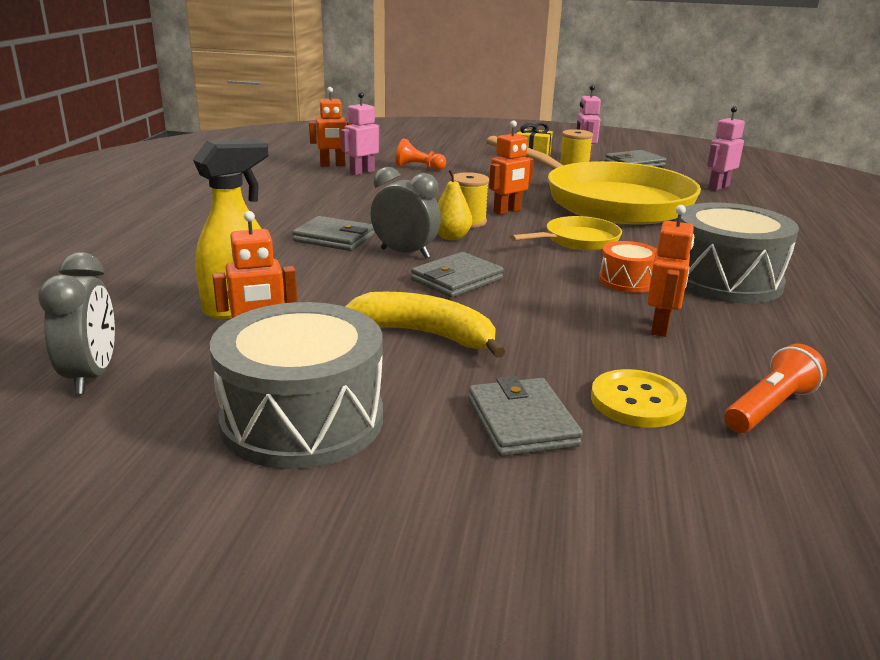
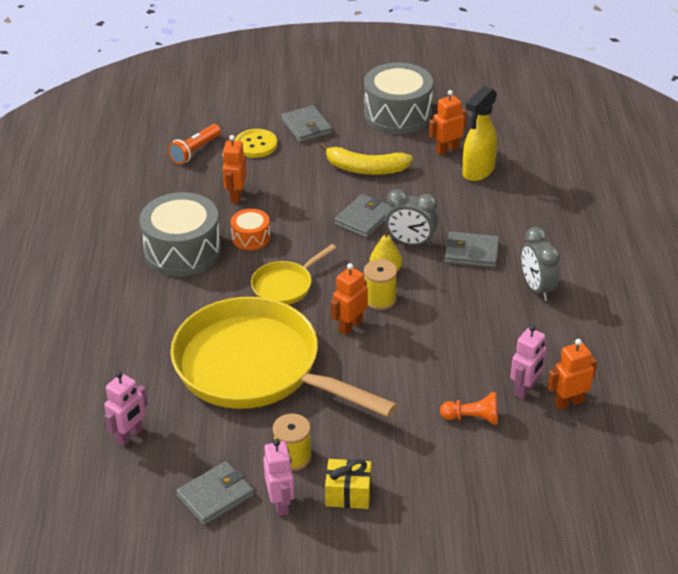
camera: 170 degrees right, 15 degrees up
grey clock [38,252,115,394] -> grey clock moved to [522,227,560,301]

